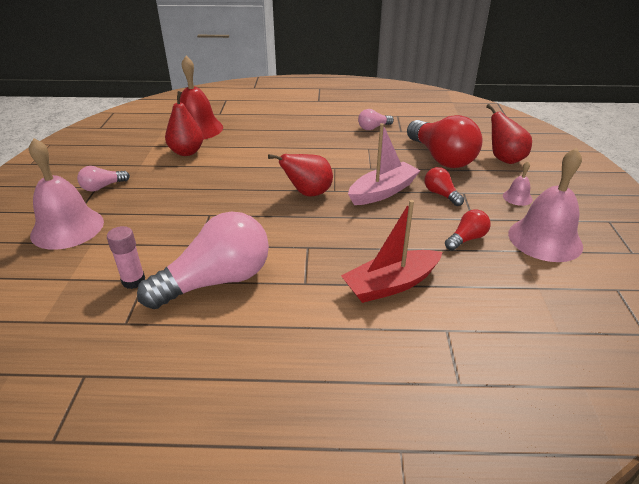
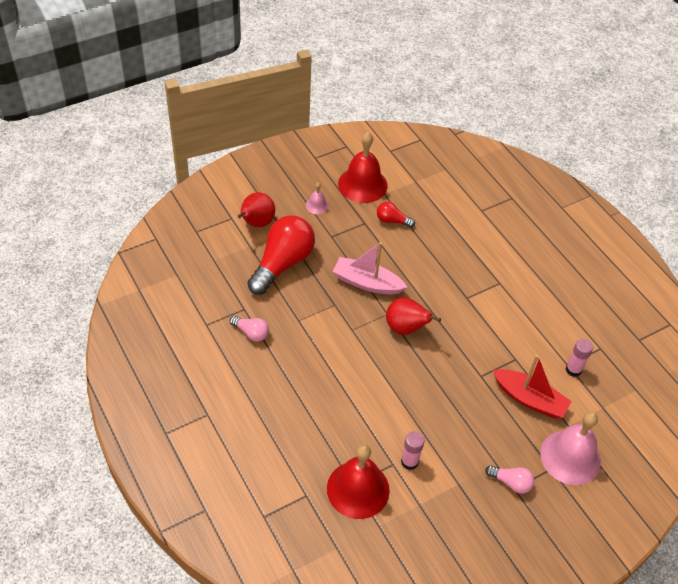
camera: 125 degrees left, 15 degrees up
pink light bulb [137,212,269,309] -> none
red pear [165,91,204,156] -> pink glue stick [401,431,424,470]
red boat [341,200,442,303] -> red boat moved to [493,355,572,418]
red light bulb [424,167,464,206] -> none
pink bell [508,148,583,262] -> red bell [338,132,388,203]

